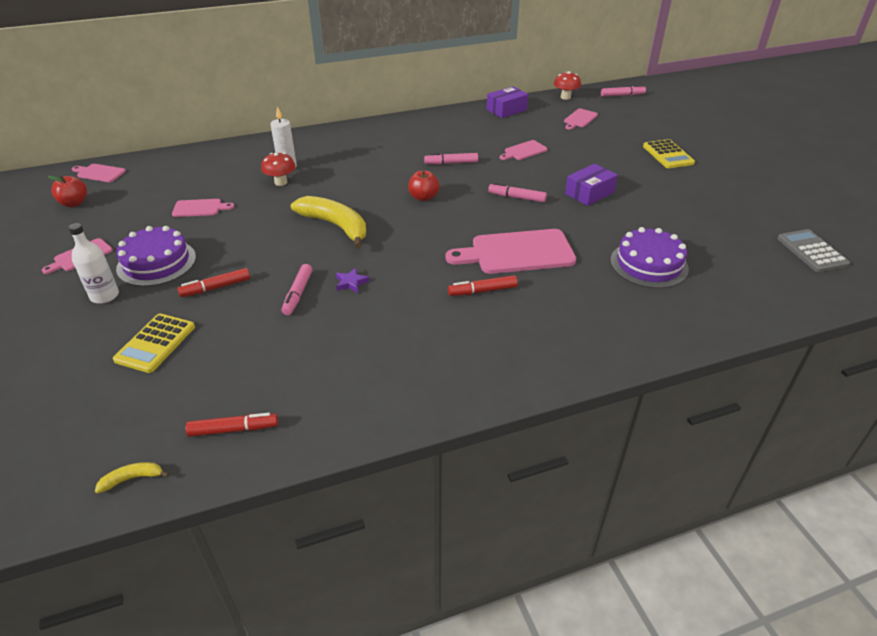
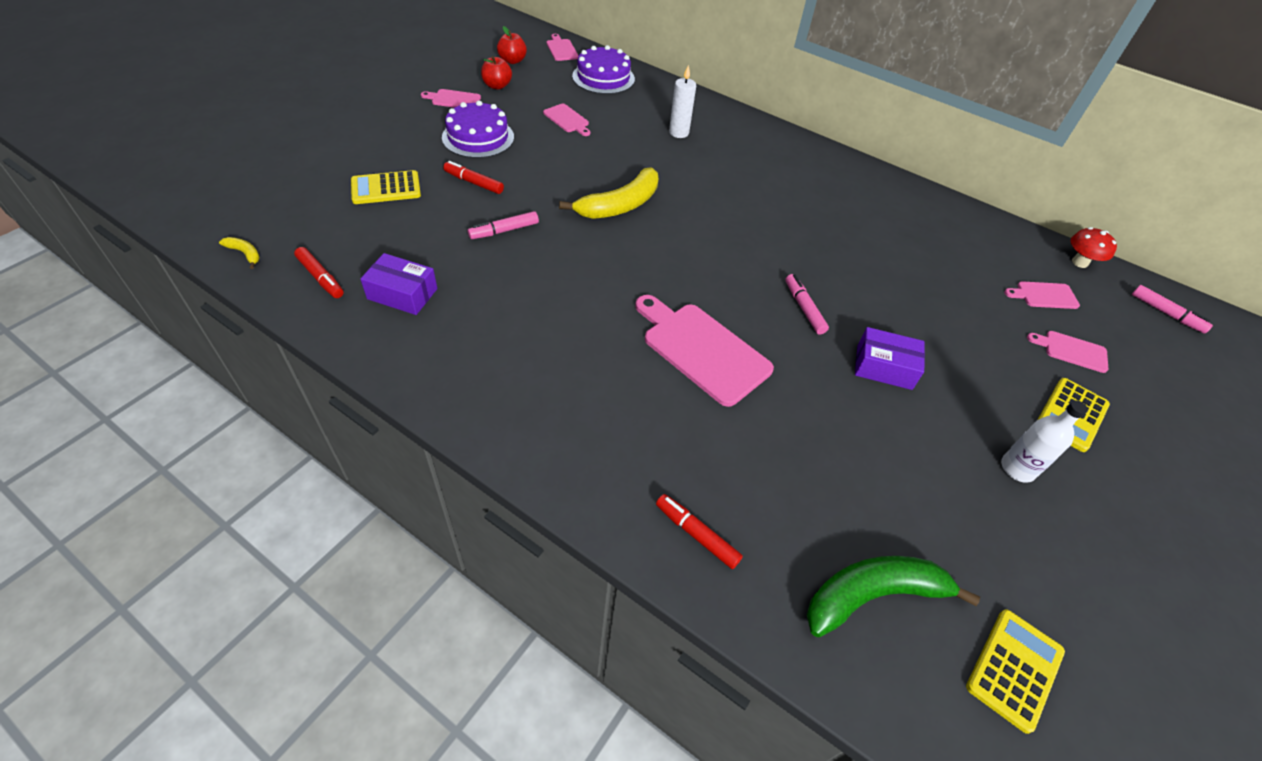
camera: 50 degrees right, 10 degrees up
white bottle [68,223,119,304] -> white bottle moved to [1001,400,1088,483]
red mushroom [261,152,295,186] -> none
yellow banana [291,196,366,249] -> yellow banana turned 45 degrees clockwise [559,167,658,219]
purple star [336,268,369,293] -> none
red apple [408,170,439,201] -> red apple moved to [481,56,512,89]
pink marker [424,153,478,165] -> none
red marker [448,275,518,296] -> red marker moved to [656,494,743,569]
purple box [487,86,529,118] -> purple box moved to [360,253,437,315]
pink cutting board [500,140,548,160] -> pink cutting board moved to [1027,331,1108,373]
purple cake [610,227,689,288] -> purple cake moved to [572,45,635,94]
grey calculator [777,229,850,272] -> yellow calculator [966,609,1065,734]
none -> green banana [807,556,980,637]

